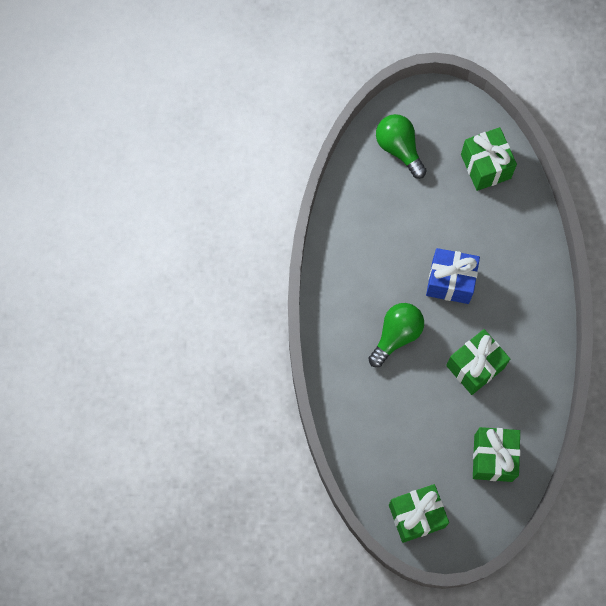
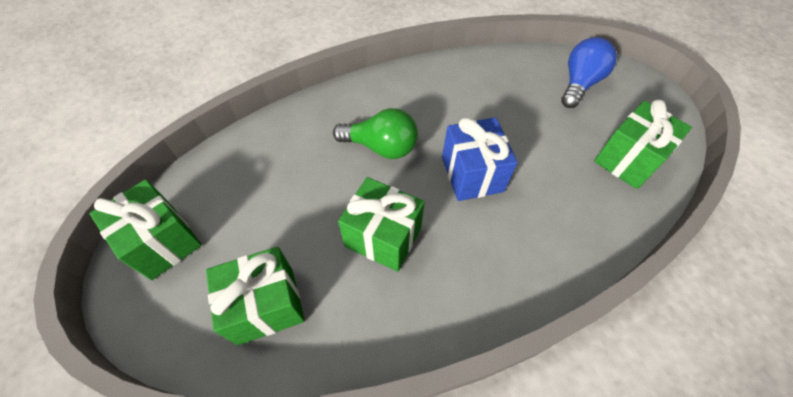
camera: 65 degrees right, 15 degrees down
green light bulb [376,114,427,179] -> blue light bulb [561,37,617,108]

